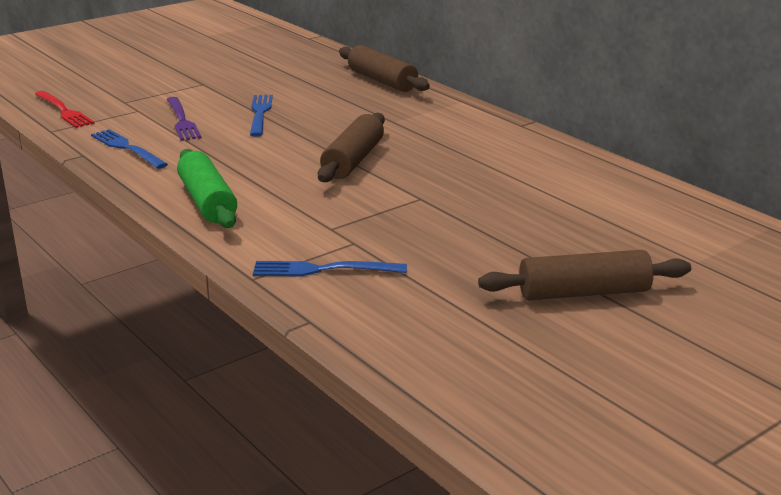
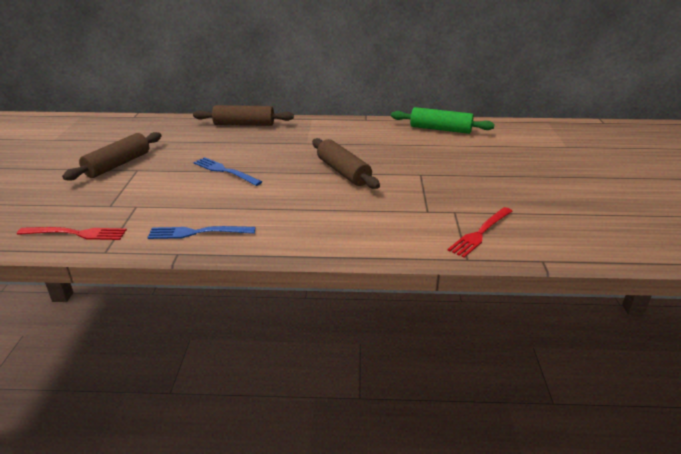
camera: 50 degrees left, 5 degrees up
purple fork [167,97,202,141] -> none
green rolling pin [177,149,237,228] -> green rolling pin moved to [391,107,495,134]
blue fork [253,261,407,277] -> red fork [448,207,512,258]
brown rolling pin [478,250,691,300] -> brown rolling pin moved to [62,132,162,181]

